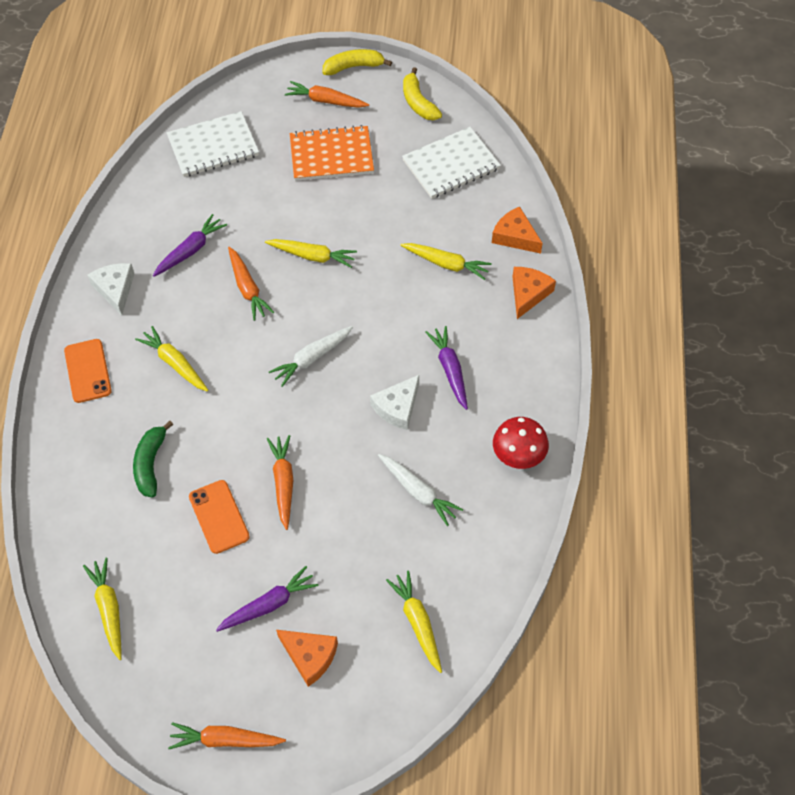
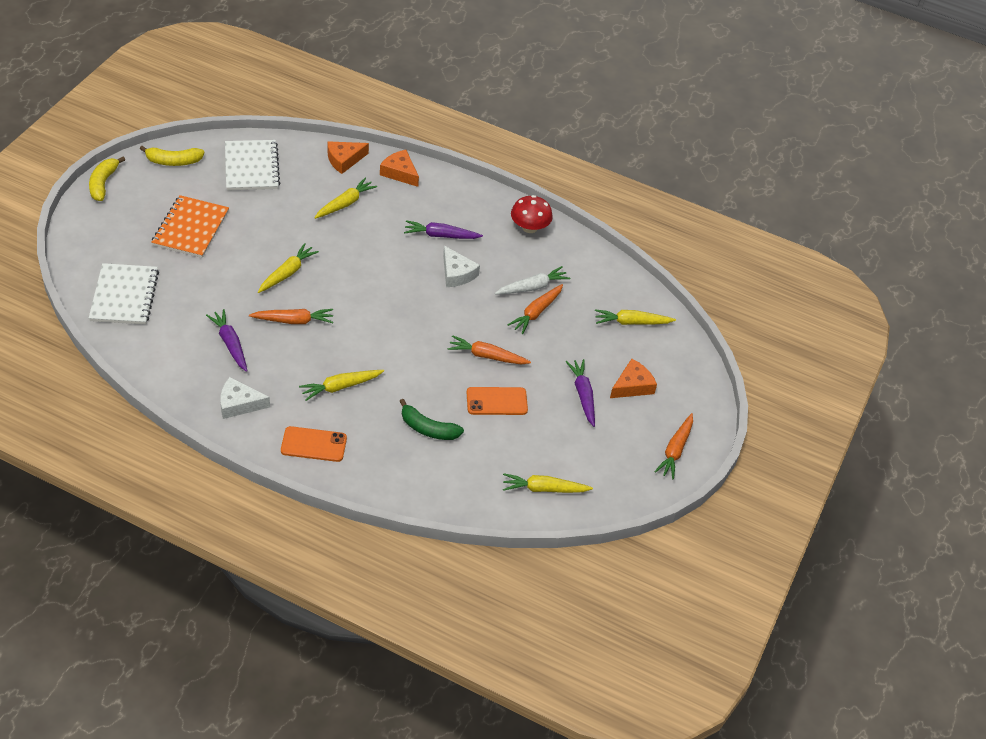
camera: 75 degrees left, 10 degrees down
white carrot [269,326,353,387] -> none
orange carrot [285,81,369,108] -> orange carrot moved to [508,284,563,334]

